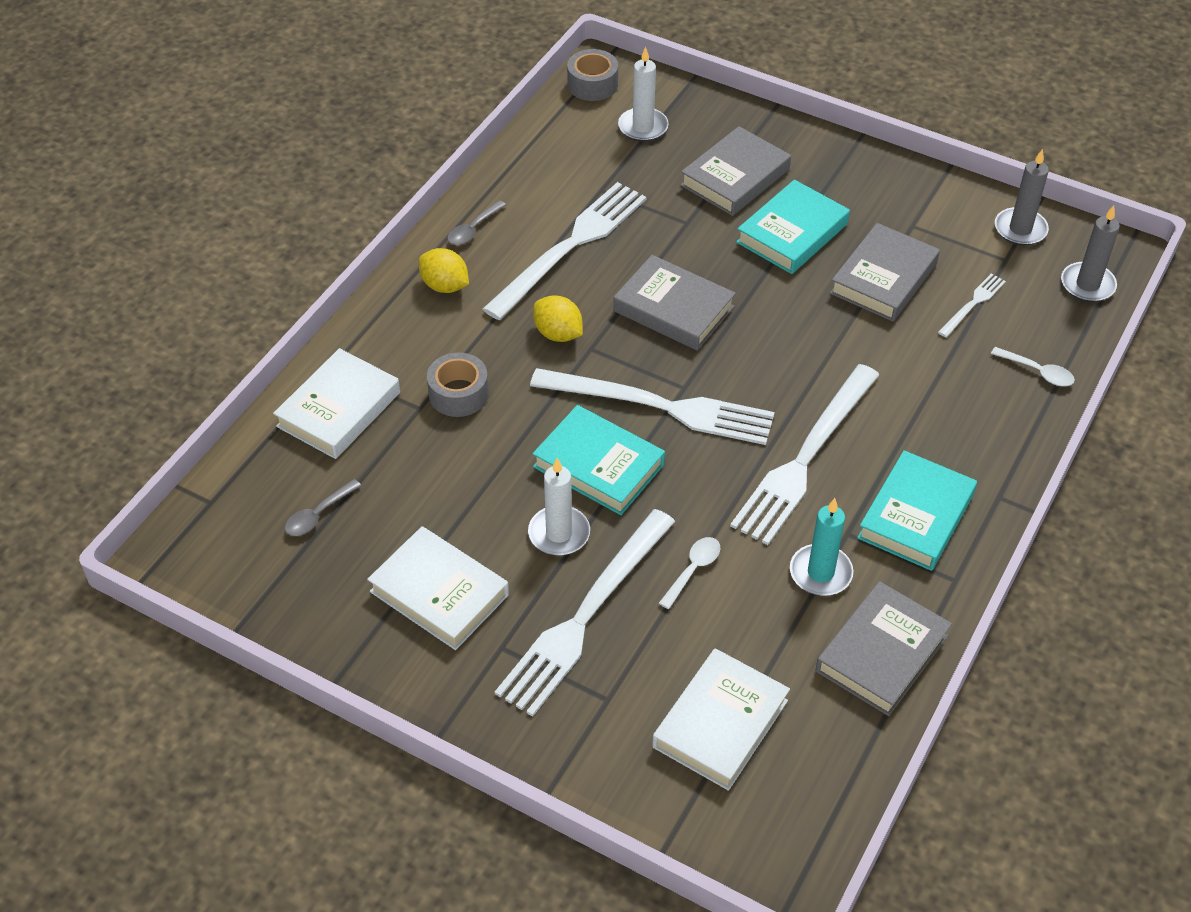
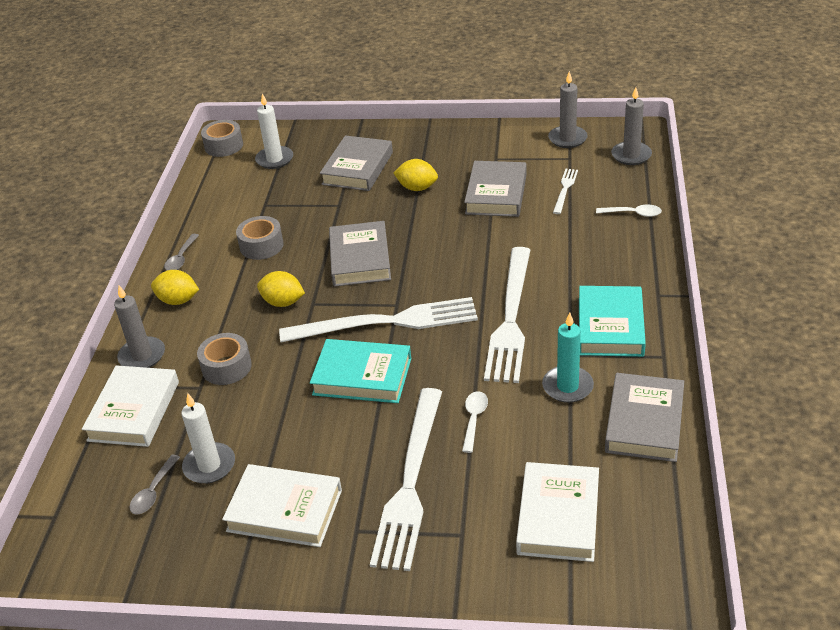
camera: 20 degrees left, 10 degrees down
white fork [483,182,647,320] -> grey tape [236,216,284,260]
white candle [528,458,590,556] -> white candle moved to [181,393,235,484]
grey book [613,255,736,351] -> grey book turned 75 degrees clockwise [329,221,391,287]
turquoise book [736,180,850,274] -> yellow lemon [394,159,438,191]
none -> grey candle [114,285,165,368]

